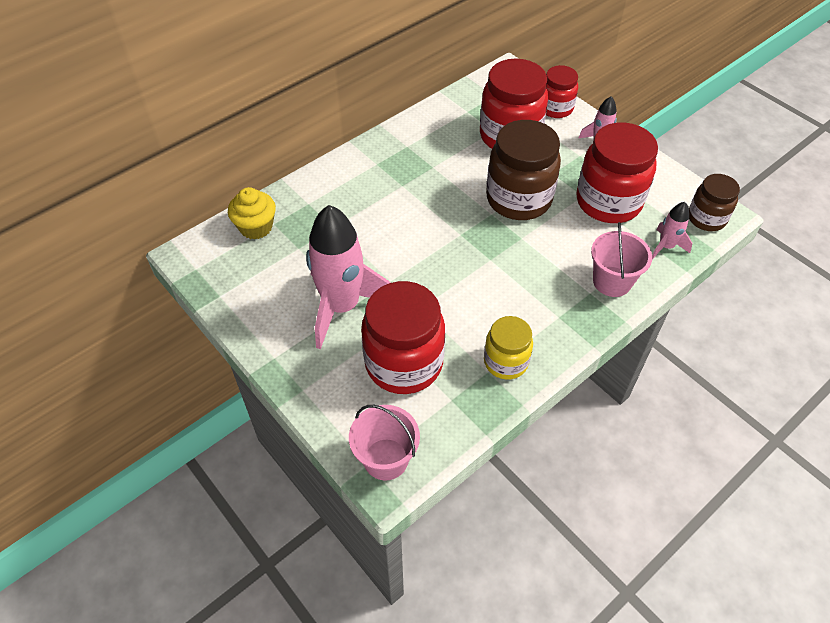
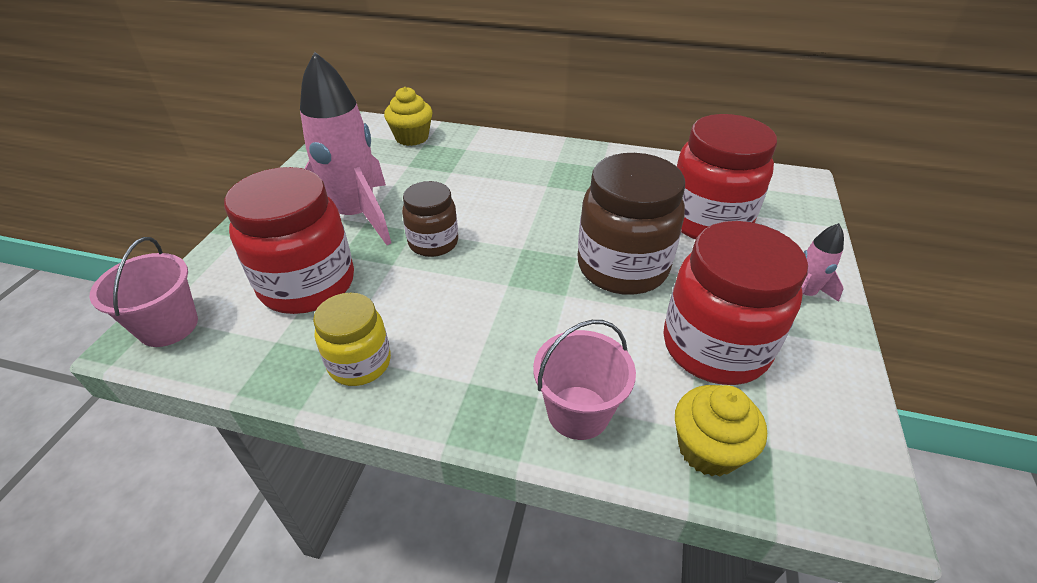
camera: 55 degrees right, 10 degrees down
red jar [546,65,578,118] -> none
pink rocket [652,202,692,259] -> yellow cupcake [675,385,767,477]
brown jar [689,174,740,231] -> brown jar moved to [402,181,458,257]

